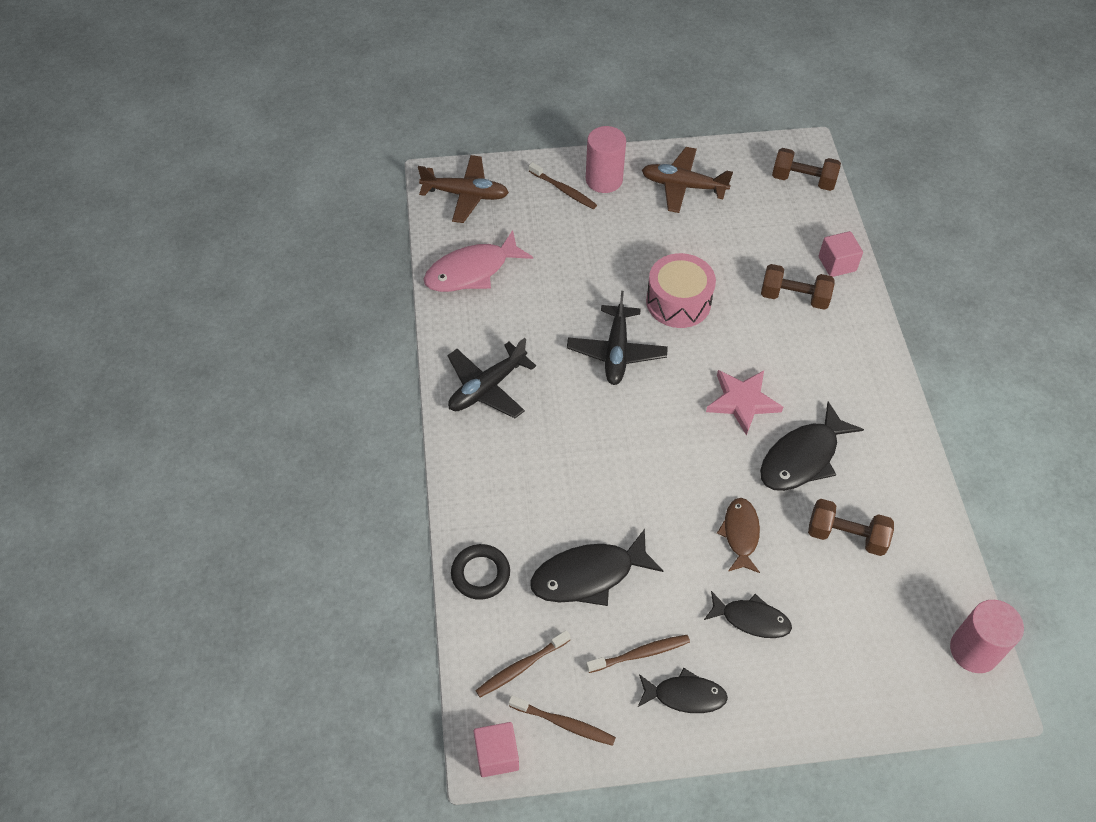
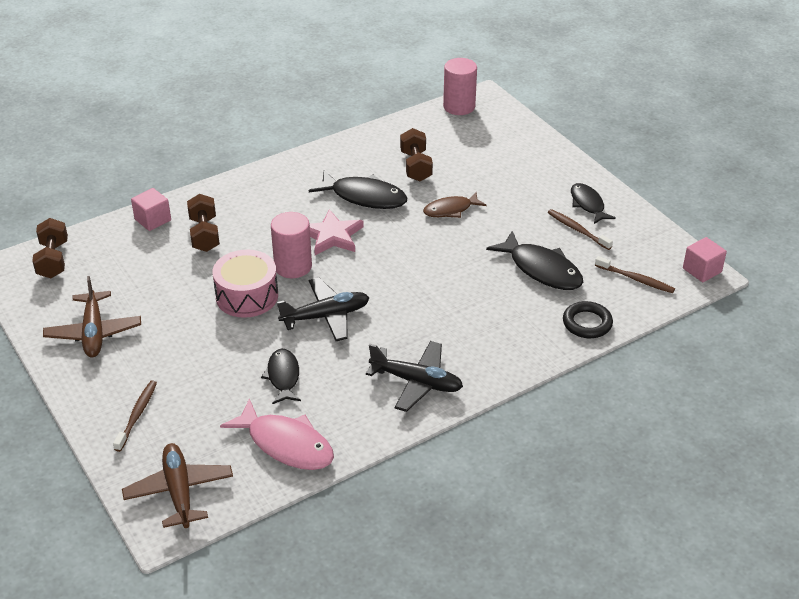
camera: 115 degrees left, 15 degrees down
brown toothbrush [509,696,616,746] -> none
pink cylinder [586,126,626,193] -> pink cylinder moved to [271,212,312,278]
black fish [704,591,792,638] -> black fish moved to [261,349,301,404]

